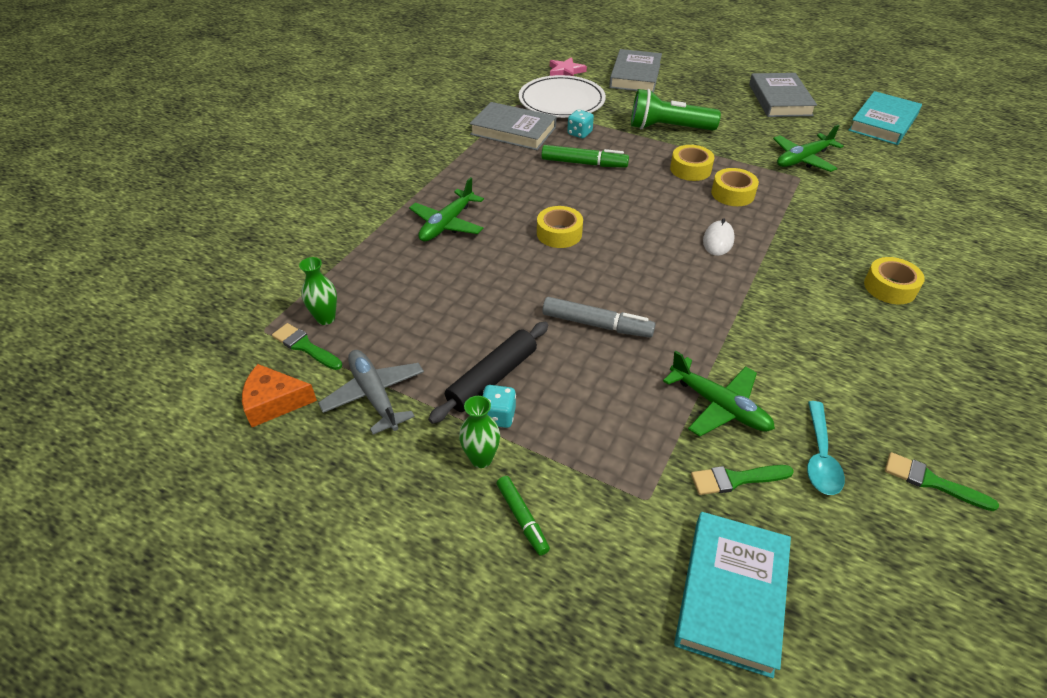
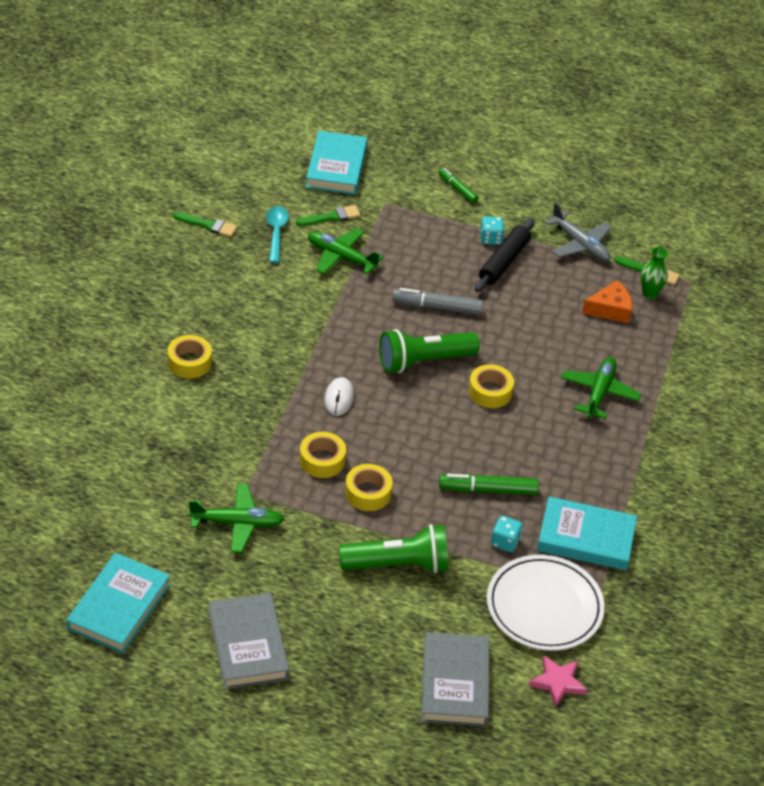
camera: 165 degrees right, 0 degrees up
orange cheese [242,364,317,427] -> orange cheese moved to [582,280,632,323]
green vase [459,396,500,468] -> none
grey book [470,102,557,150] -> turquoise book [537,496,637,570]
green plane [773,124,844,172] -> green plane turned 45 degrees clockwise [188,484,285,553]
none -> green flashlight [379,329,480,373]

